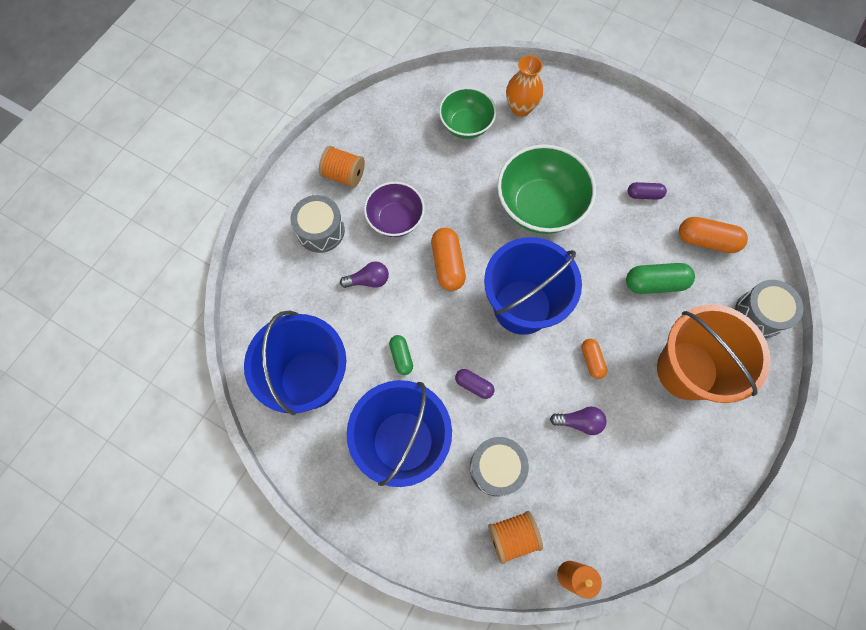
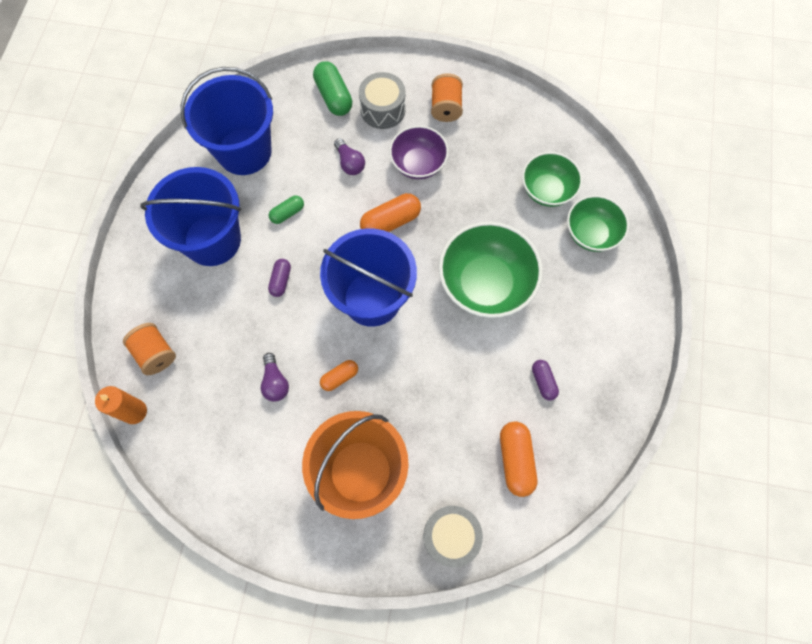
camera: 70 degrees right, 0 degrees up
grey drum [470,437,529,496] -> none
orange vase [506,55,543,117] -> green bowl [567,195,629,252]
green capsule [626,263,695,294] -> green capsule moved to [313,61,352,116]

